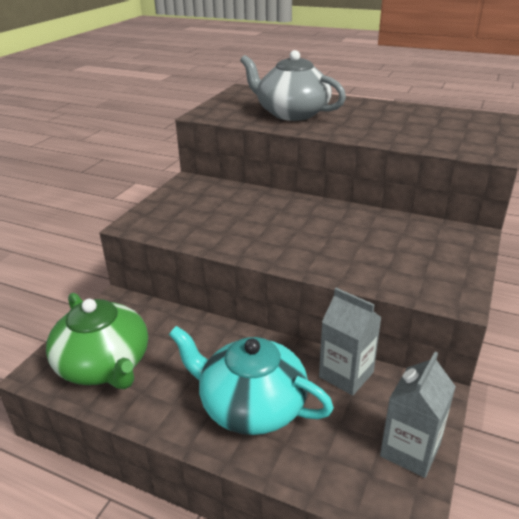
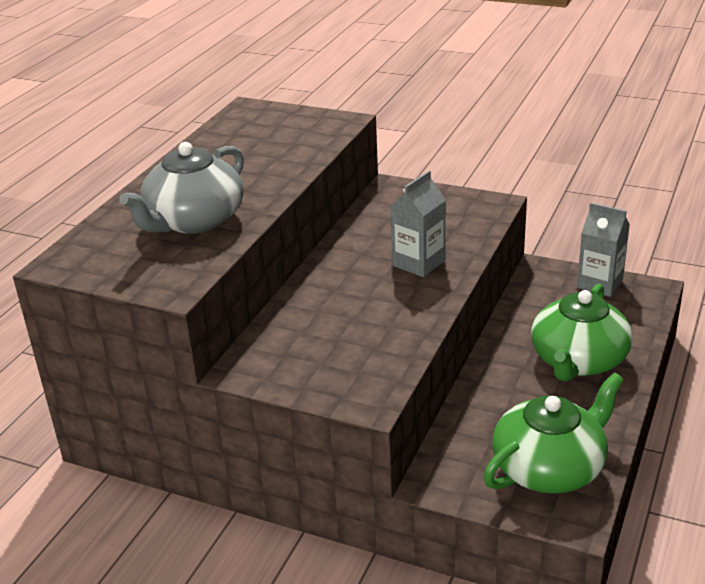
camera: 90 degrees left, 0 degrees up
turquoise teapot [169,326,334,435] -> green teapot [531,284,633,382]
grey carton [319,288,382,396] -> grey carton moved to [390,170,446,277]

